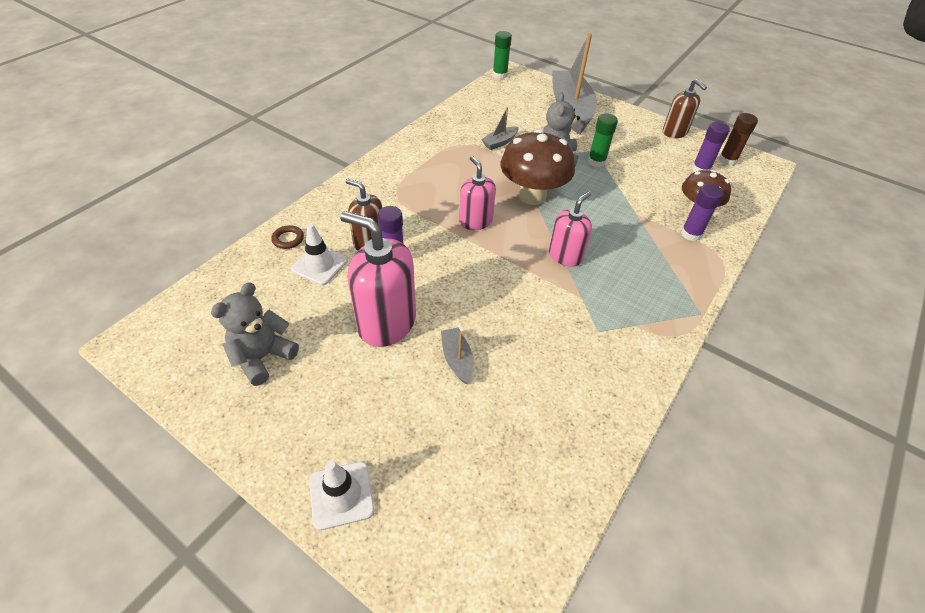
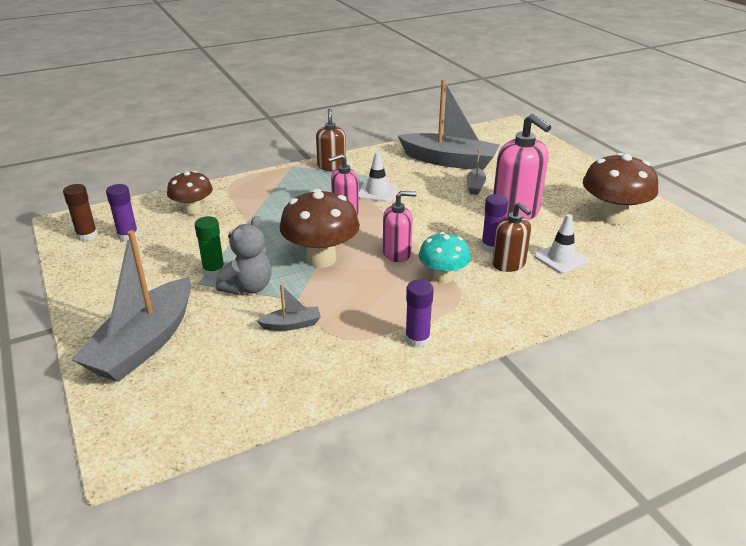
camera: 150 degrees left, 15 degrees down
grey teddy bear [211,282,299,386] -> brown mushroom [583,153,658,225]
brown ring [271,225,304,249] -> none
white traffic cone [309,461,375,530] -> white traffic cone moved to [359,152,397,202]
pink soap dispenser [459,156,496,230] -> pink soap dispenser turned 105 degrees counterclockwise [383,191,417,262]
green glue stick [493,31,512,79] -> none
brown soap dispenser [663,79,707,138] -> brown soap dispenser moved to [316,109,346,171]
purple glue stick [681,184,723,241] -> purple glue stick moved to [405,279,434,348]
none -> grey boat [398,79,500,171]
none -> turquoise mushroom [419,232,471,283]

